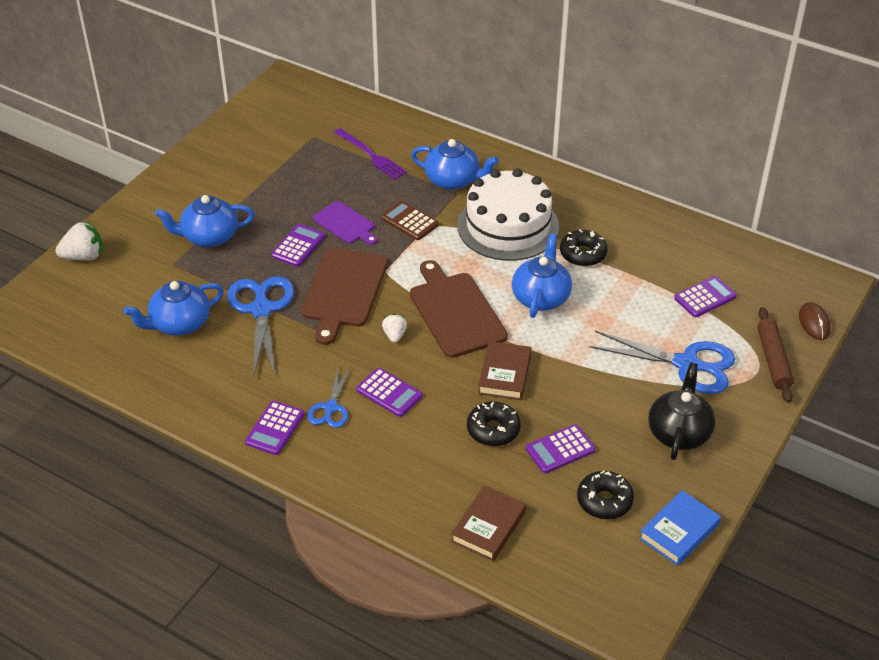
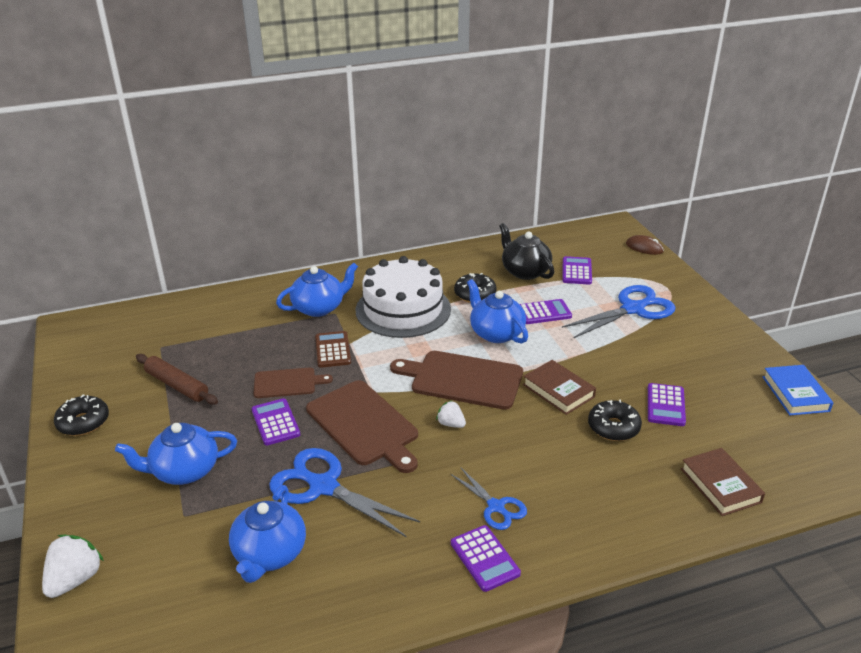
camera: 50 degrees left, 10 degrees down
blue teapot [155,195,254,247] -> blue teapot turned 45 degrees clockwise [115,423,237,485]
purple cutting board [313,201,377,245] -> brown cutting board [254,368,333,398]
purple fork [334,128,407,180] -> none
purple calculator [356,368,422,417] -> purple calculator moved to [520,299,572,324]
brown calculator [381,201,439,240] -> brown calculator turned 90 degrees clockwise [315,331,351,368]
black donut [577,470,634,519] -> black donut moved to [54,394,109,436]
black teapot [648,363,715,460] -> black teapot moved to [499,223,554,280]
brown rolling pin [757,307,794,403] -> brown rolling pin moved to [136,354,218,405]

